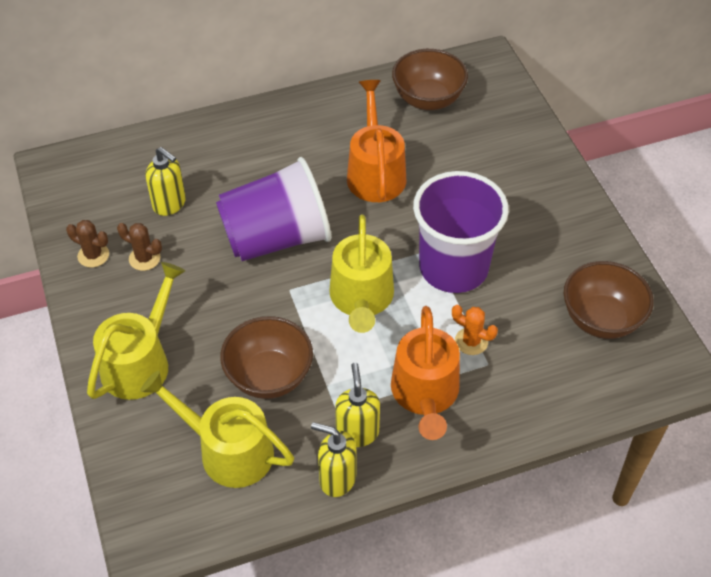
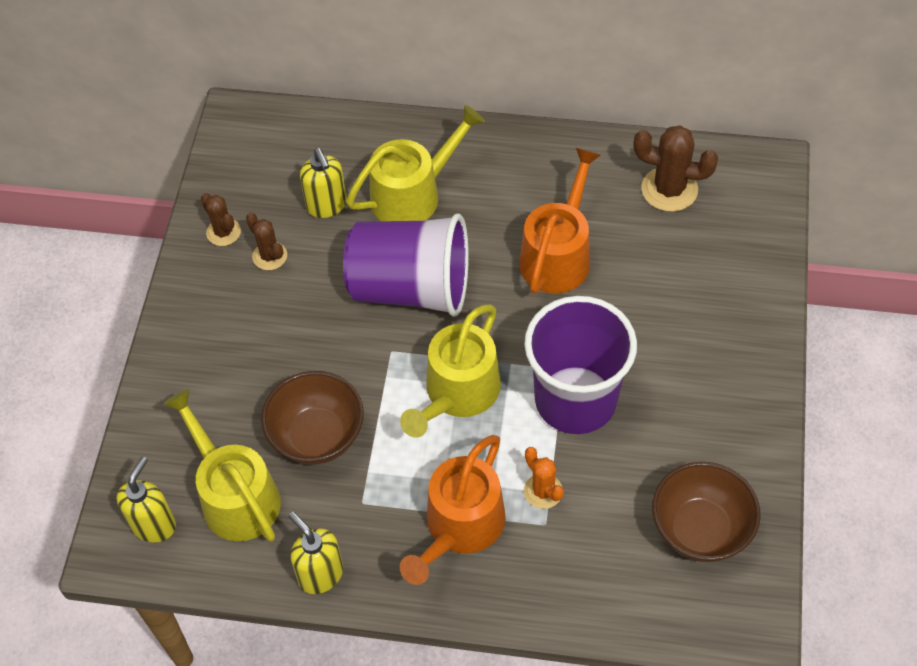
camera: 30 degrees right, 5 degrees up
yellow watering can [87,262,185,400] -> yellow watering can moved to [346,105,485,221]
yellow soap dispenser [335,363,380,447] -> yellow soap dispenser moved to [117,457,176,543]
brown bowl [392,49,468,110] -> brown cactus [634,125,718,212]

